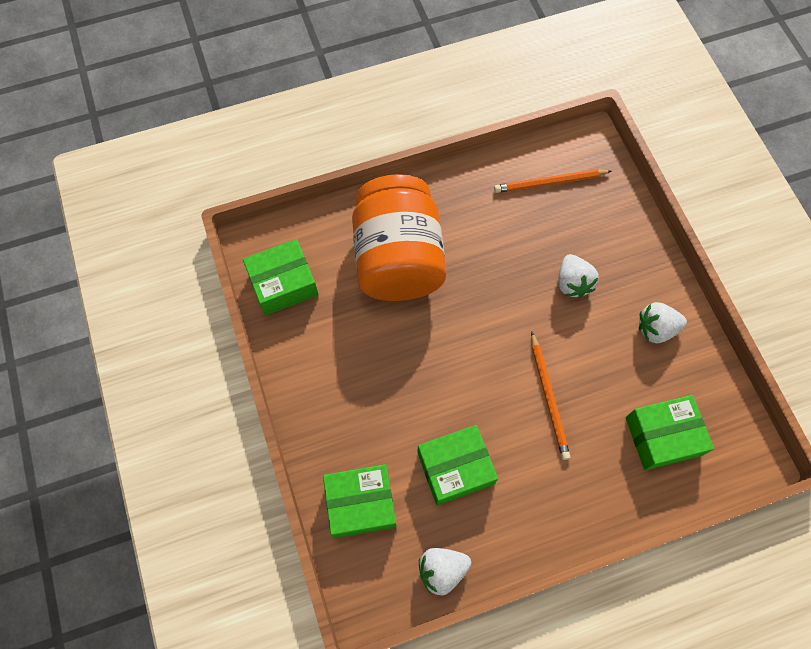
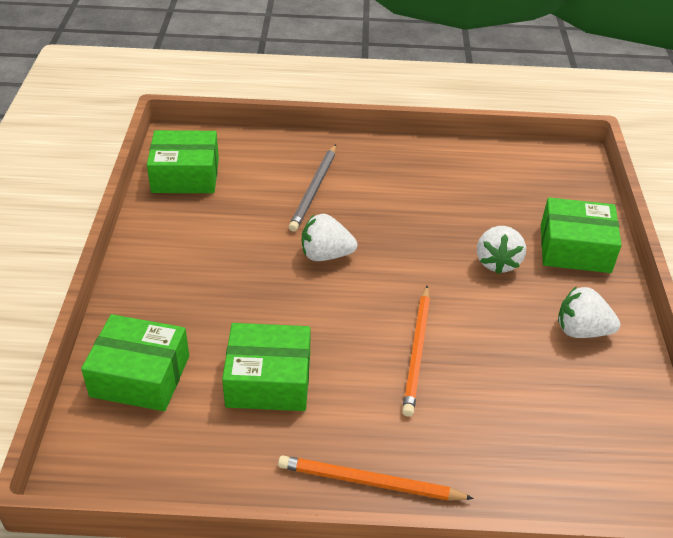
camera: 20 degrees right, 25 degrees down
orange jar [352,174,447,301] -> grey pencil [289,144,336,232]
white strawberry [419,548,471,595] -> white strawberry moved to [302,214,357,261]
orange pencil [494,169,611,193] -> orange pencil moved to [278,455,474,500]
green box [626,395,714,470] -> green box moved to [541,197,622,273]

